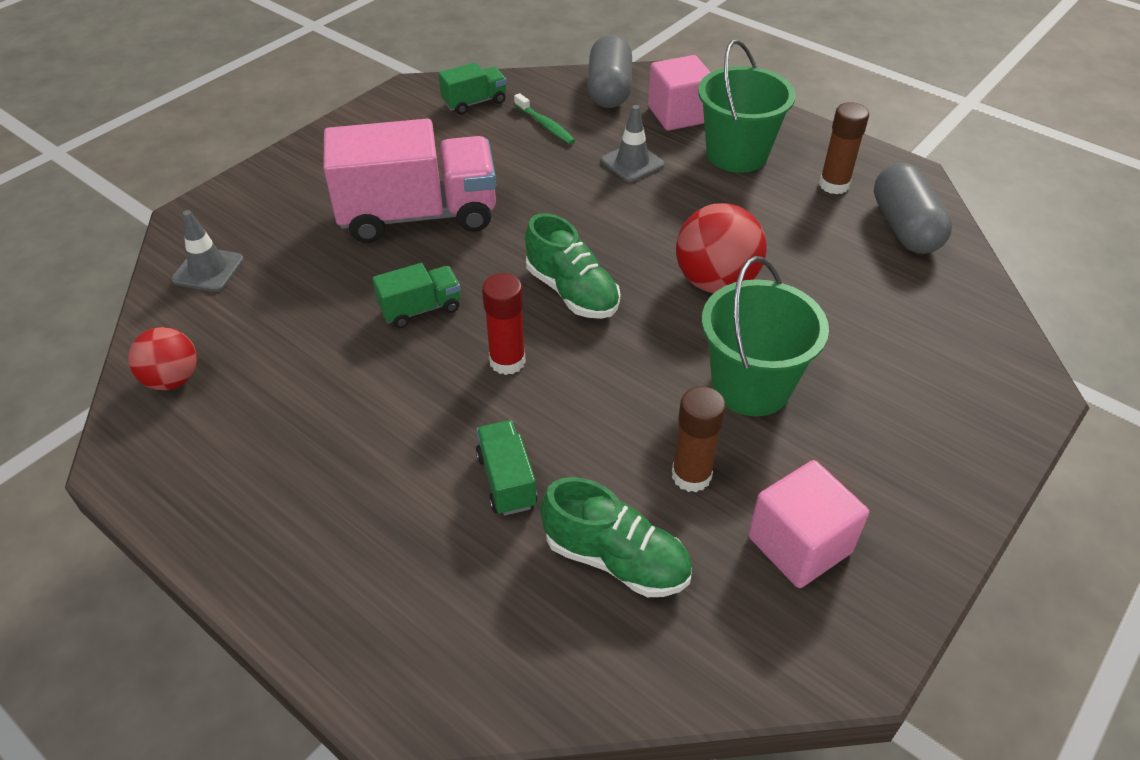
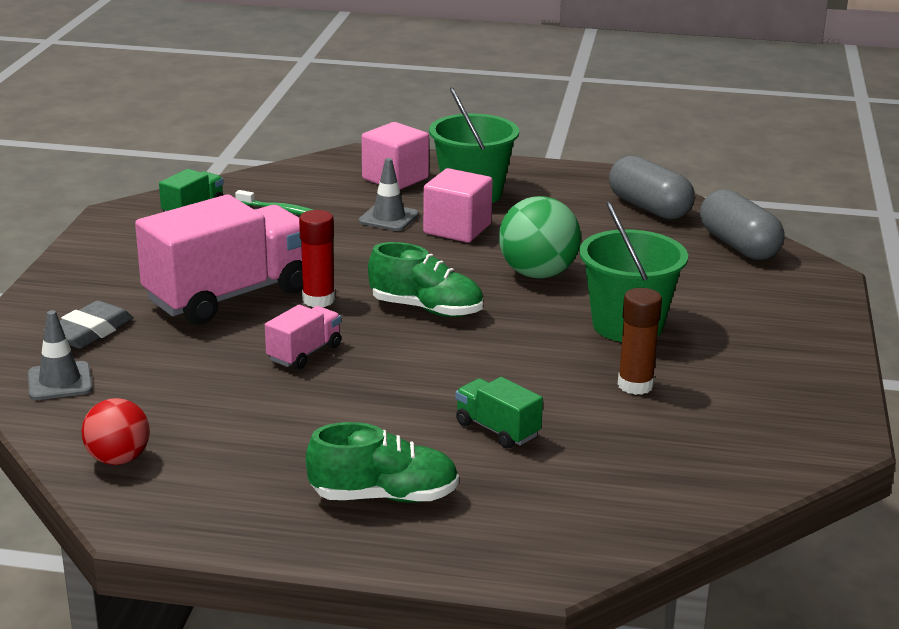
camera: 30 degrees left, 20 degrees down
green truck [372,263,461,328] -> pink truck [265,305,341,369]
red glue stick [482,273,526,375] -> red glue stick moved to [299,210,335,307]
green shoe [540,477,692,597] -> green shoe moved to [306,422,459,503]
grey capsule [587,35,632,108] -> grey capsule moved to [700,189,785,260]
red ball [676,203,767,293] -> green ball [499,196,581,279]
pink cube [748,460,869,588] -> pink cube moved to [423,168,493,243]
brown glue stick [819,102,869,194] -> none
none -> grey eraser [43,300,133,349]

